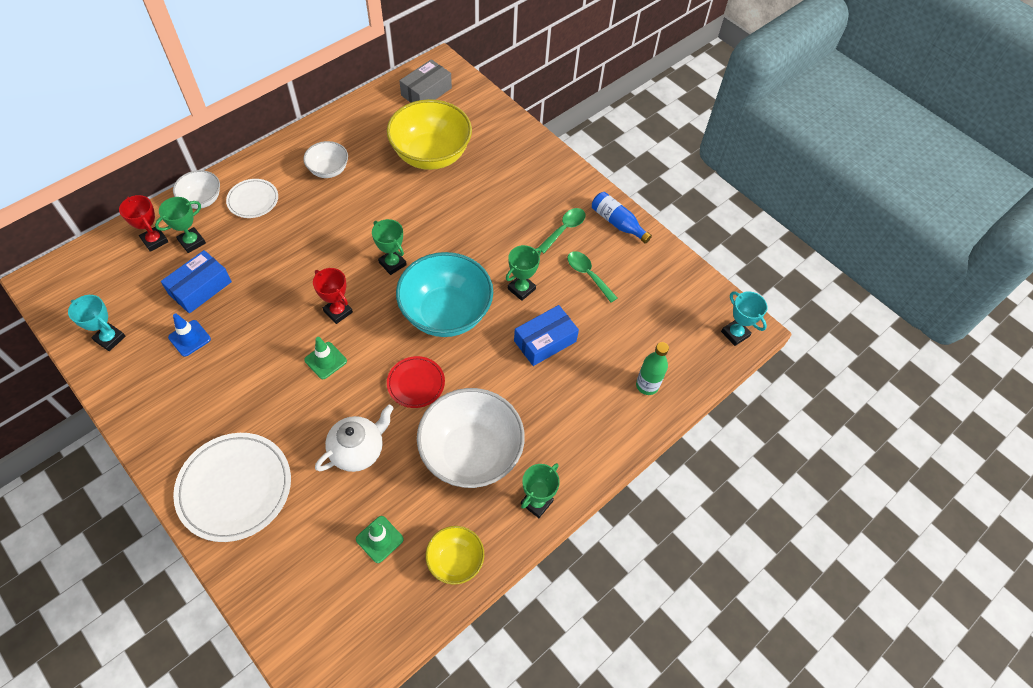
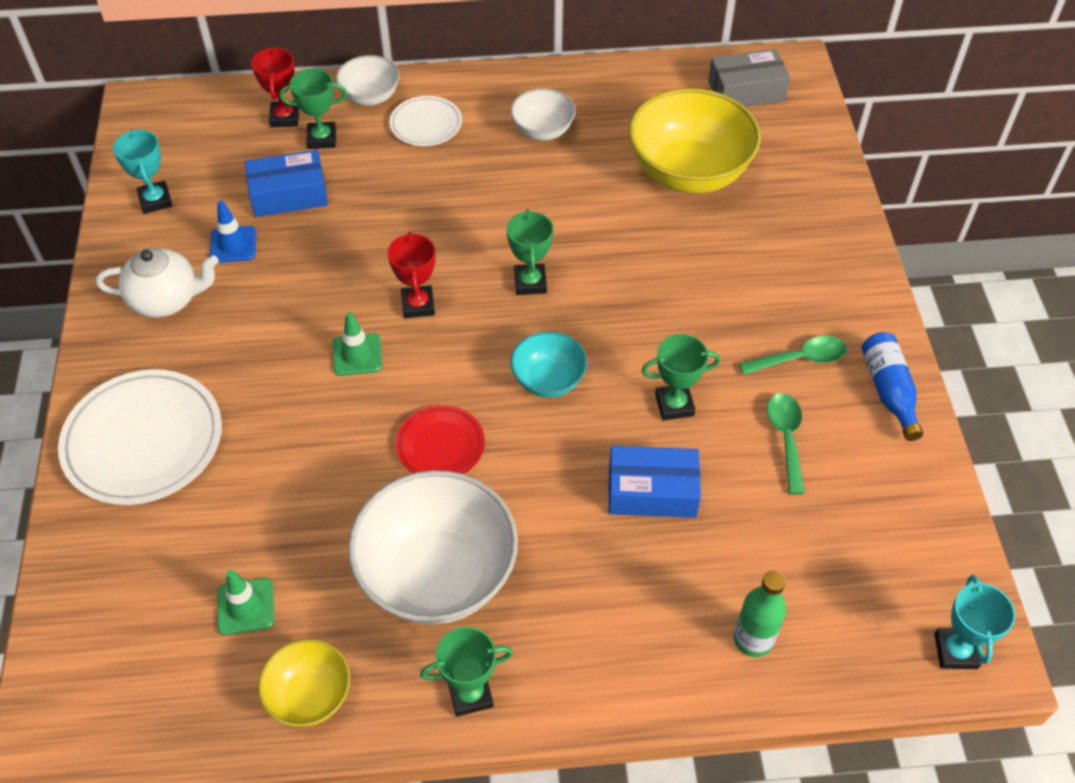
camera: 40 degrees right, 5 degrees down
white teapot [315,404,394,472] -> white teapot moved to [96,248,219,318]
turquoise bowl [396,252,493,337] -> turquoise bowl [511,331,587,398], size x0.52

